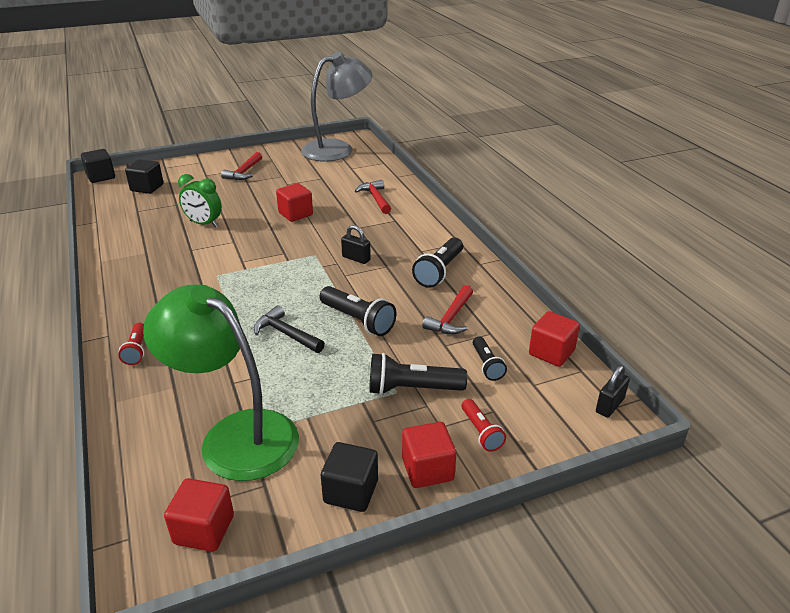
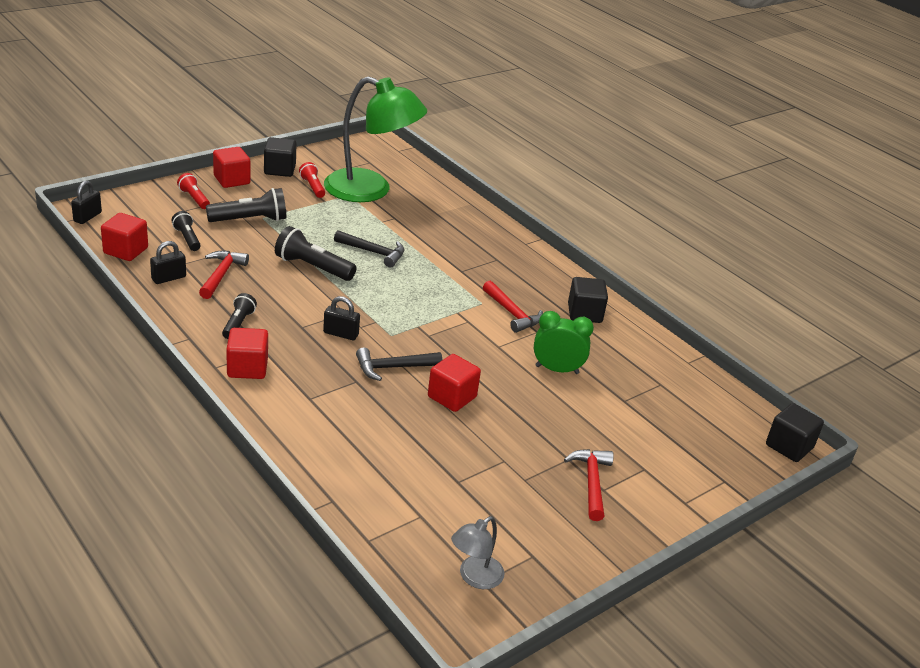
camera: 160 degrees right, 0 degrees up
red flashlight [118,323,144,365] -> red flashlight moved to [299,162,325,198]
black cube [125,159,164,194] -> black cube moved to [568,277,608,323]
red cube [164,478,234,552] -> red cube moved to [226,328,268,379]
grey lamp [301,52,372,162] -> grey lamp [451,516,505,589], size x0.44
red hammer [355,180,391,214] -> red hammer moved to [483,281,543,333]
black flashlight [412,237,463,288] -> black flashlight [222,293,257,339], size x0.61
none -> black padlock [150,241,186,284]
none -> black hammer [356,347,442,381]

